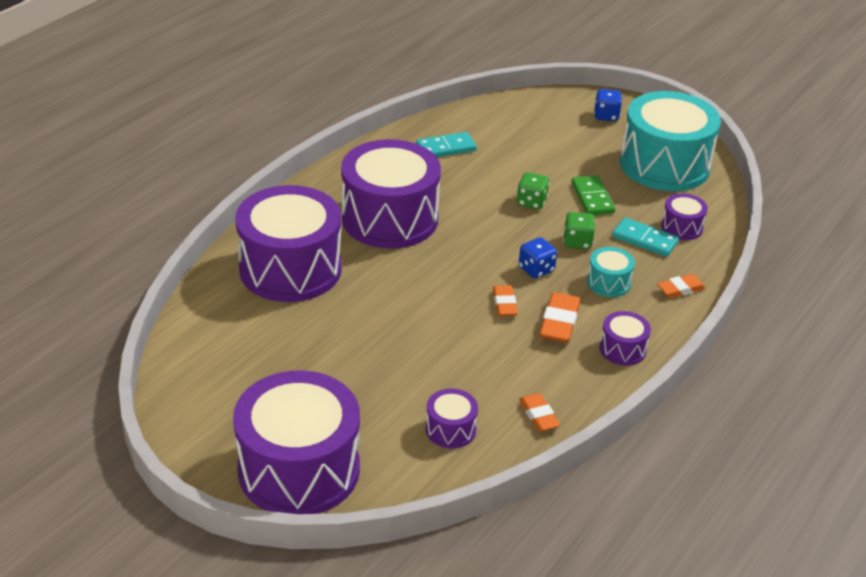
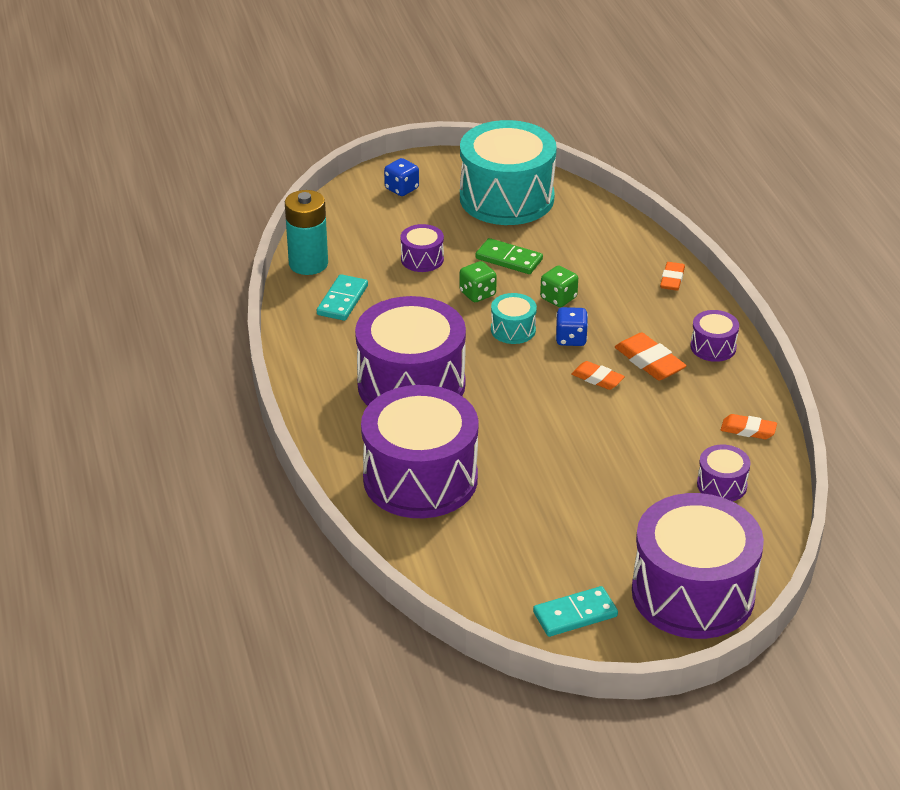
camera: 50 degrees left, 0 degrees up
turquoise drum [587,247,635,297] -> turquoise drum moved to [491,293,537,344]
turquoise domino [612,218,679,257] -> turquoise domino moved to [533,586,618,637]
purple drum [661,193,708,240] -> purple drum moved to [400,224,444,272]
none -> turquoise battery [285,190,328,275]

